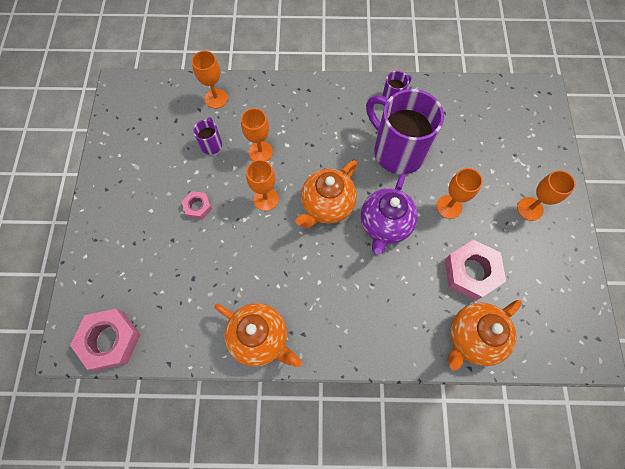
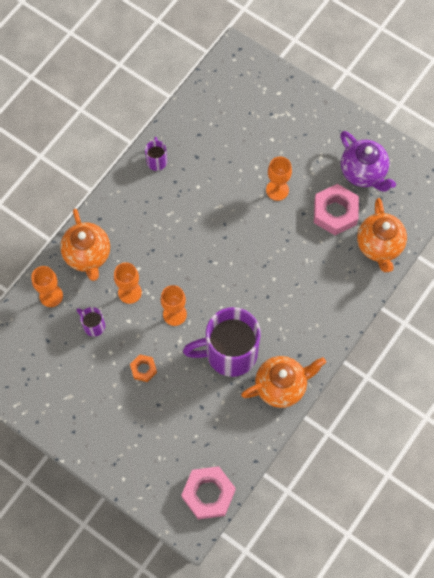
camera: 55 degrees left, 0 degrees up
pink nut [182,191,212,220] -> orange nut [130,354,157,382]
orange teapot [295,160,357,228] -> orange teapot moved to [60,209,110,281]
purple teapot [361,173,418,255] -> purple teapot moved to [340,131,396,192]
purple mug [366,89,444,174] -> purple mug moved to [183,307,261,377]
orange goblet [517,170,576,221] -> none

